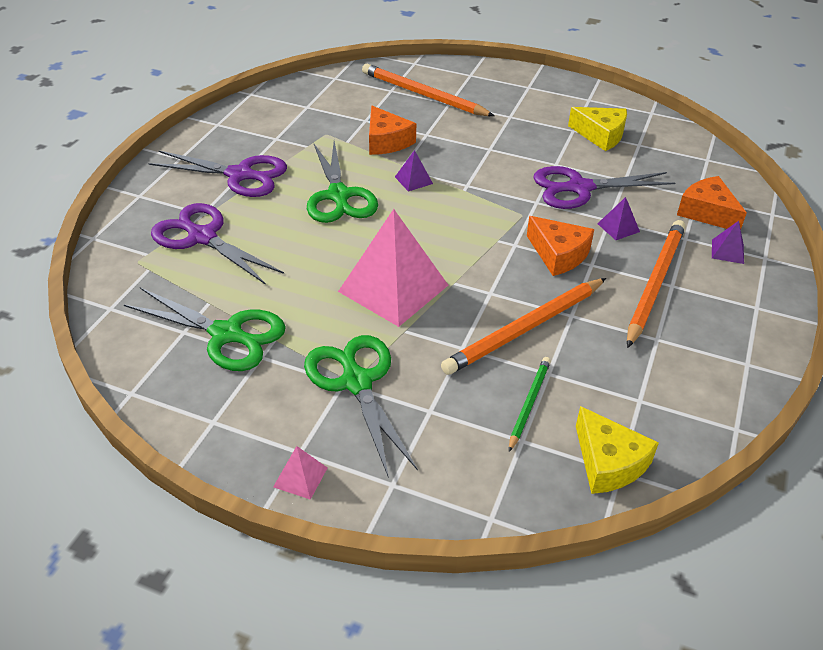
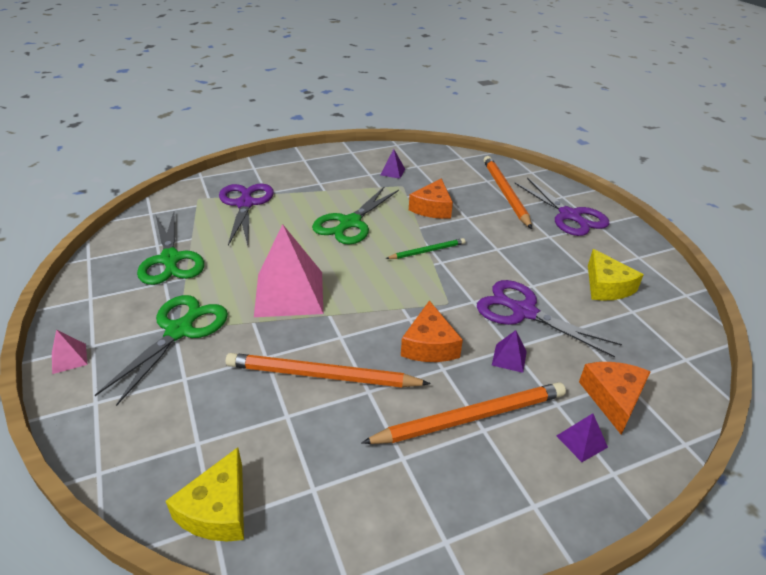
camera: 45 degrees right, 5 degrees down
purple scissors [148,150,287,197] -> purple scissors moved to [514,178,610,236]
purple pyramid [395,150,433,191] -> purple pyramid moved to [380,149,405,179]
green pencil [509,357,551,452] -> green pencil moved to [385,238,465,259]

